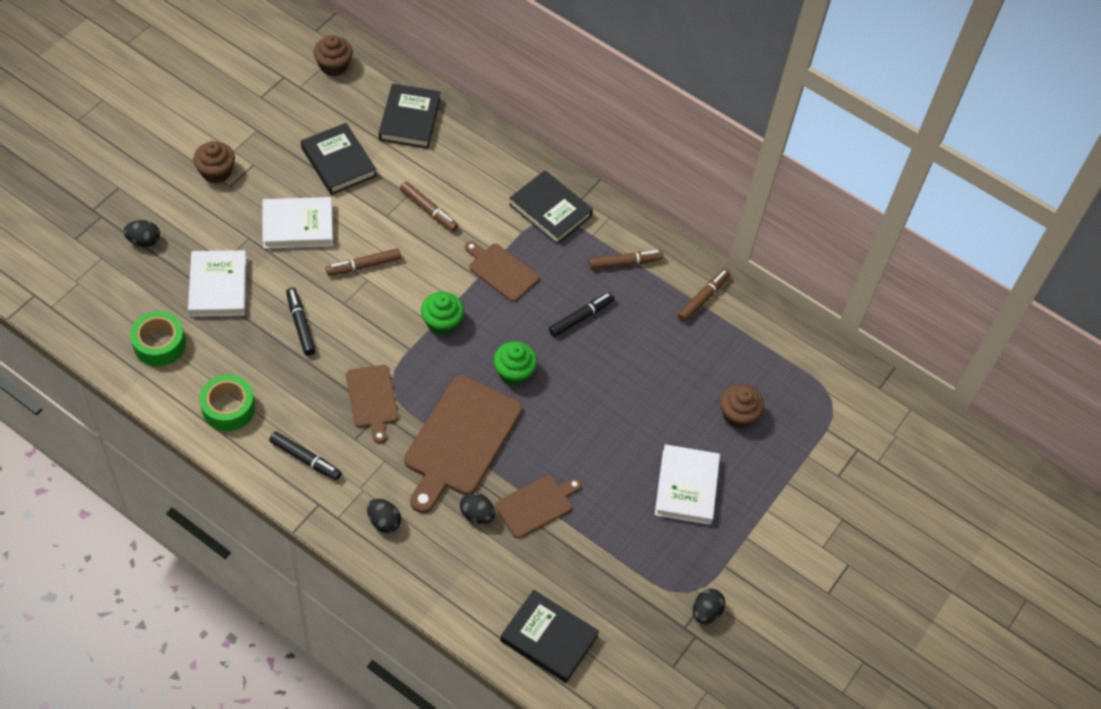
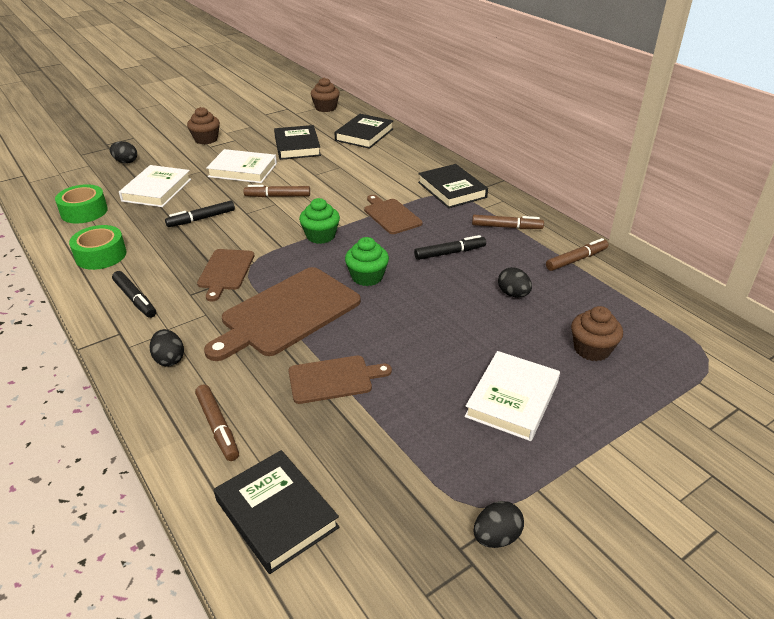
camera: 25 degrees right, 20 degrees down
black marker [286,288,316,356] -> black marker turned 120 degrees counterclockwise [165,200,235,227]
brown marker [400,182,458,232] -> brown marker moved to [195,384,239,461]
black egg [460,492,495,524] -> black egg moved to [498,267,532,297]

